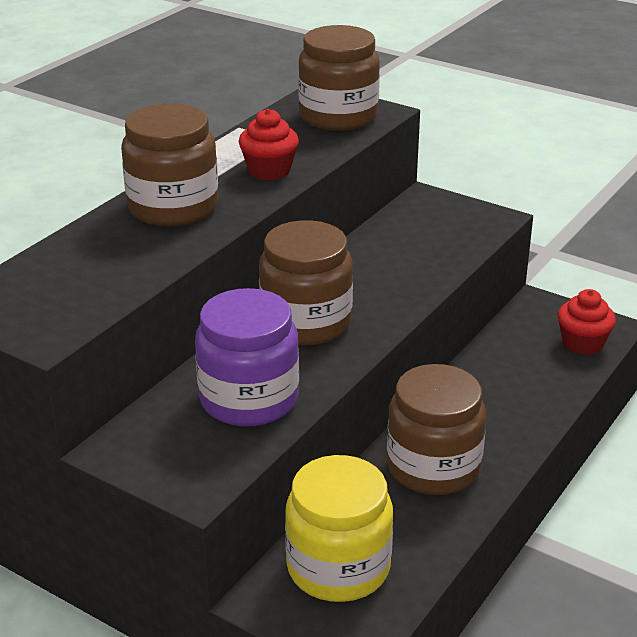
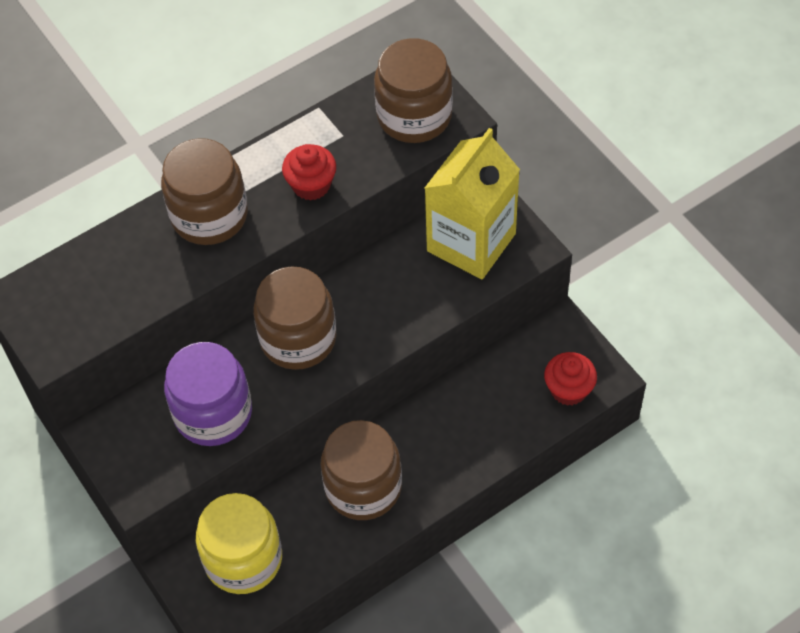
camera: 25 degrees right, 25 degrees up
none -> yellow carton [425,128,520,279]

